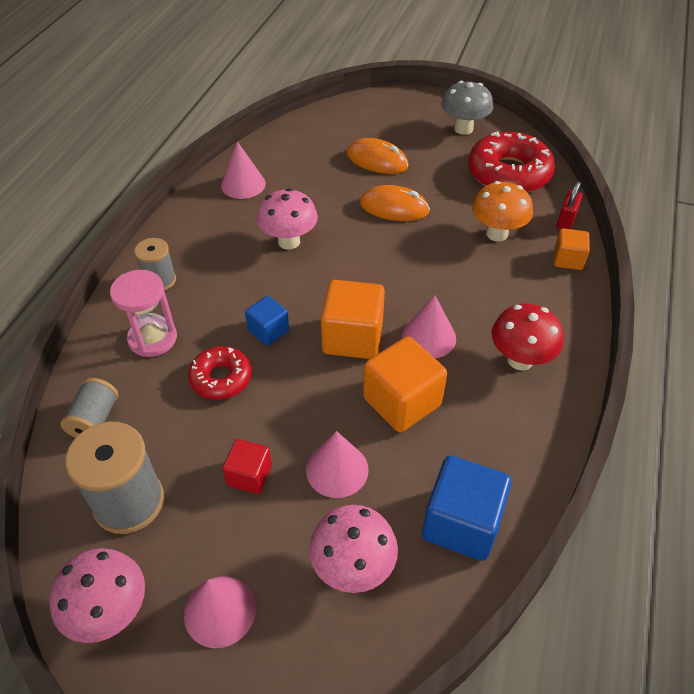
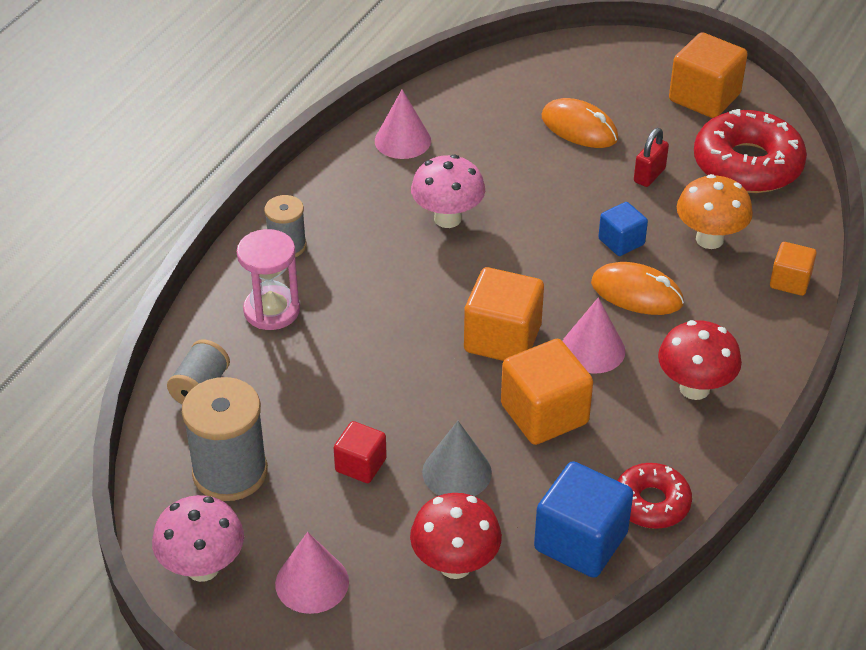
camera: 10 degrees right, 5 degrees down
red donut [188,346,252,400] -> red donut moved to [617,463,692,529]
blue cube [245,296,289,346] -> blue cube moved to [598,202,648,256]
pink cone [306,431,369,498] -> grey cone [422,421,492,496]
pink mushroom [309,505,398,593] -> red mushroom [410,493,502,579]
orange mouse [360,185,430,221] -> orange mouse moved to [591,262,684,315]
grey mushroom [441,81,493,135] -> orange cube [669,32,748,118]
red padlock [556,181,583,229] -> red padlock moved to [634,128,669,187]

